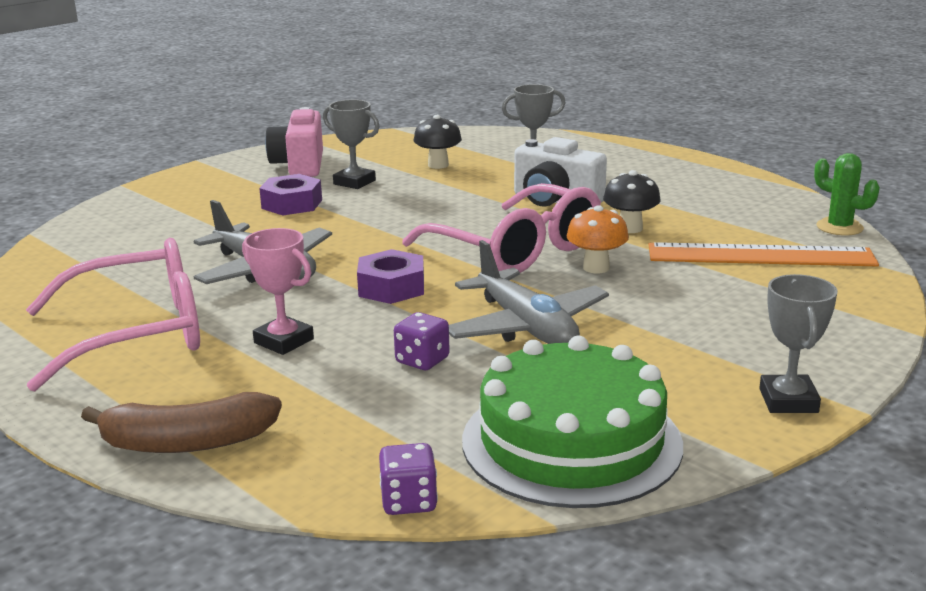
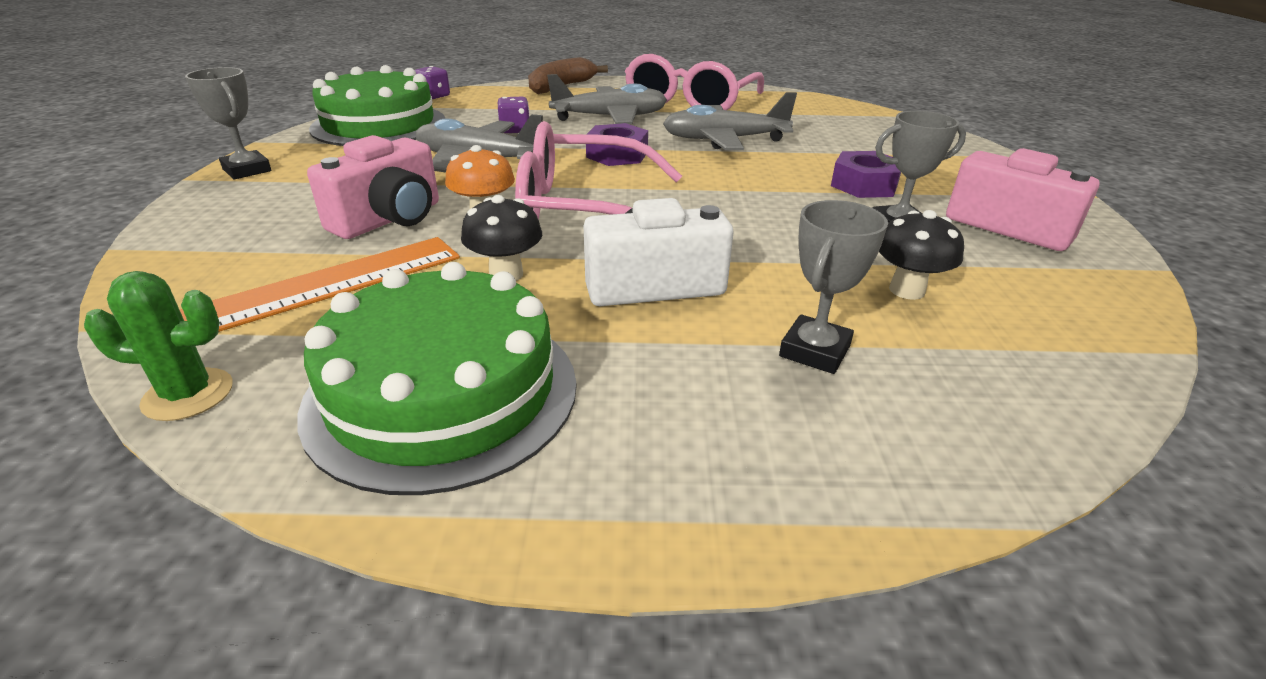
camera: 135 degrees right, 10 degrees up
pink trophy [242,228,314,355] -> grey plane [547,74,667,124]
none -> green cake [297,262,577,495]
none -> pink camera [307,135,439,239]

